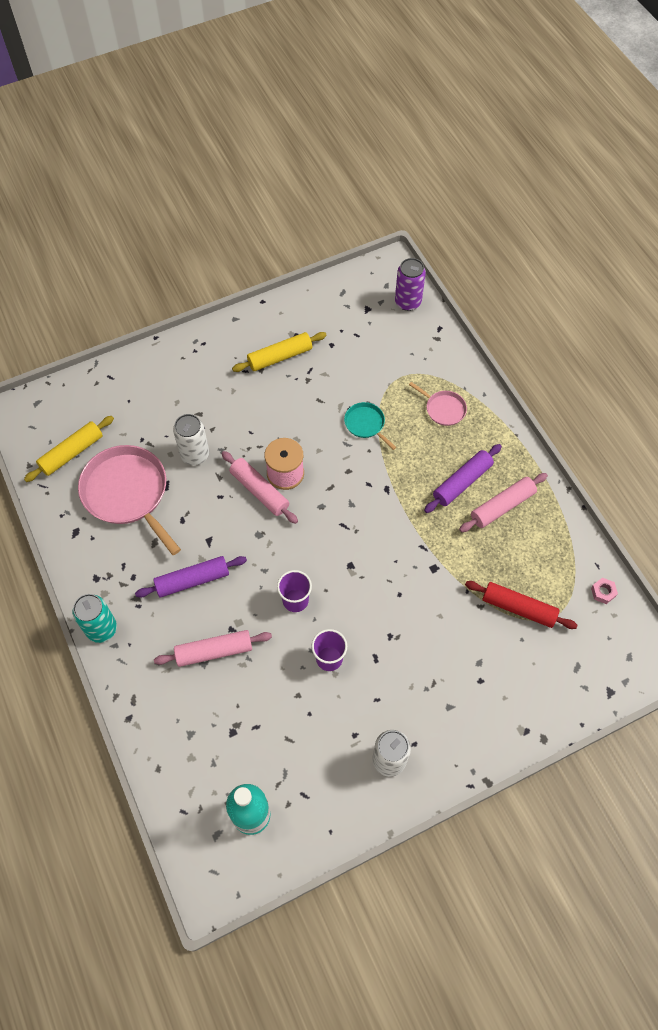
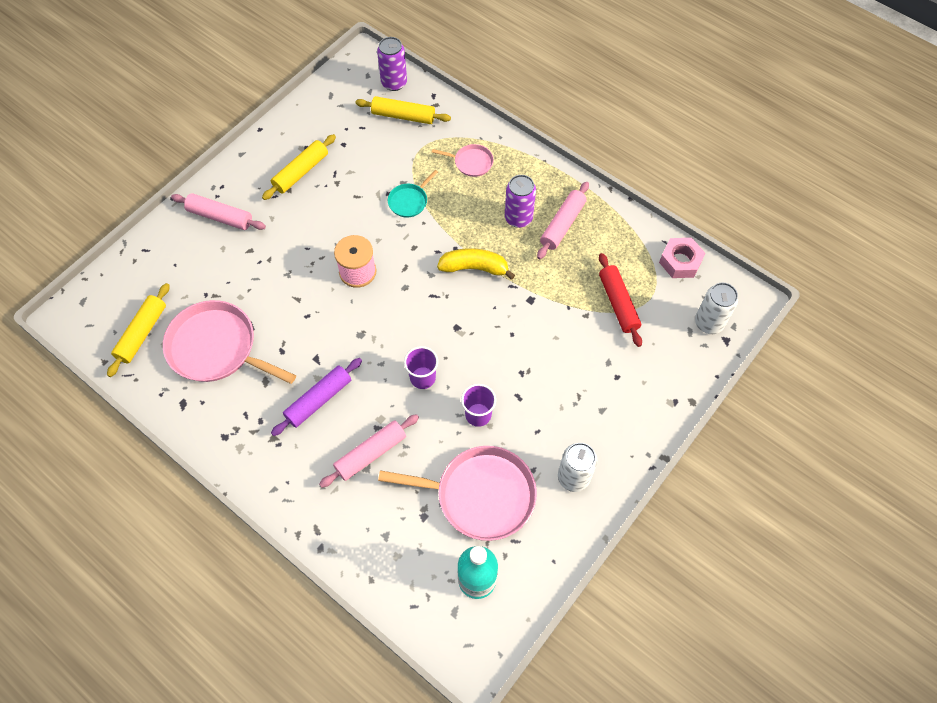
camera: 25 degrees left, 0 degrees up
turquoise can [73,594,117,643] -> none
white can [173,414,209,465] -> white can moved to [695,283,738,334]
pink rolling pin [221,451,298,524] -> pink rolling pin moved to [171,193,266,230]
turquoise pan [344,402,396,450] -> turquoise pan turned 75 degrees counterclockwise [388,170,438,218]
purple rolling pin [424,444,502,513] -> purple can [505,175,536,228]
red rolling pin [465,581,578,629] -> red rolling pin turned 75 degrees clockwise [599,253,642,347]
pink nut [591,578,618,604] -> pink nut [659,238,705,278], size x1.84
none -> yellow rolling pin [355,96,451,124]
none -> pink pan [378,446,537,541]
none -> yellow banana [437,248,515,280]

